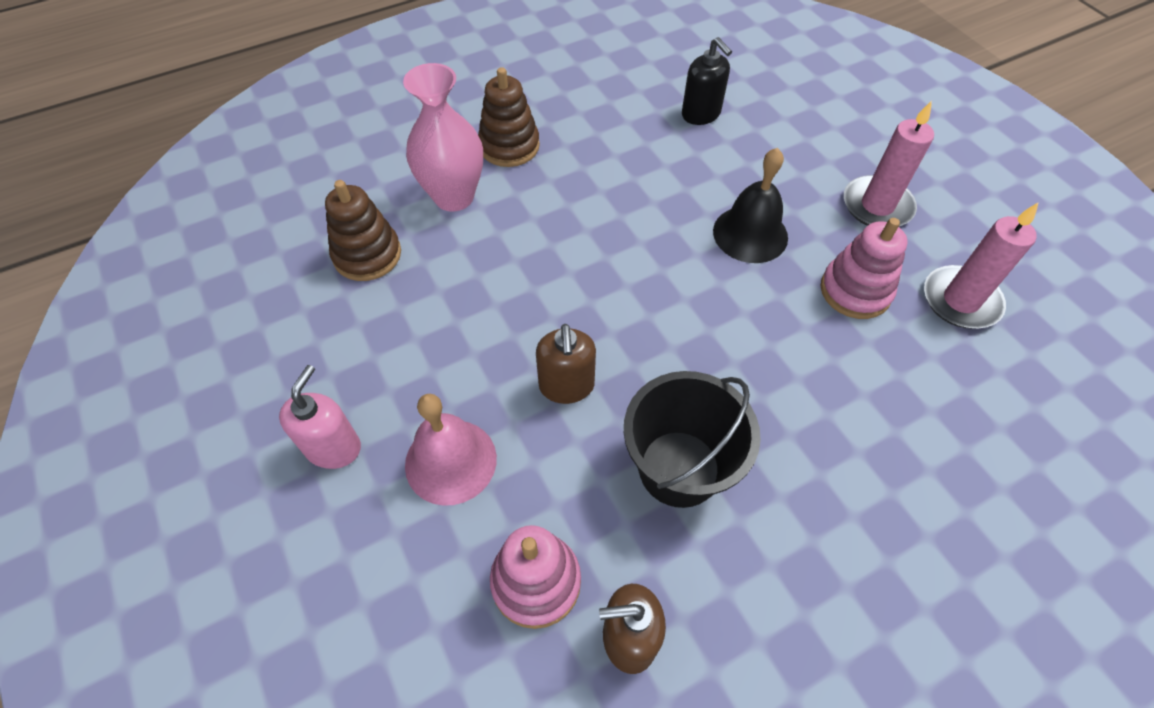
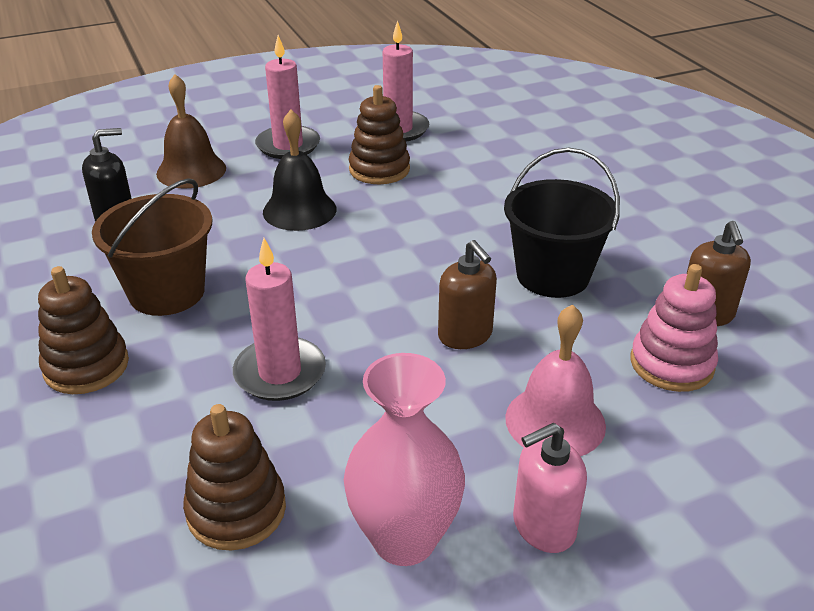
camera: 85 degrees left, 20 degrees down
pink soap dispenser [279,365,361,469] -> pink soap dispenser turned 45 degrees counterclockwise [513,423,587,553]
pink vase [403,63,483,212] -> pink vase moved to [344,353,465,566]
brown soap dispenser [536,324,596,404] -> brown soap dispenser turned 60 degrees clockwise [438,240,497,349]
pink stacking toy [821,218,908,319] -> brown stacking toy [349,85,410,184]
none -> brown bucket [92,178,212,316]
none -> brown bell [156,74,226,189]
none -> pink candle [233,238,326,401]

